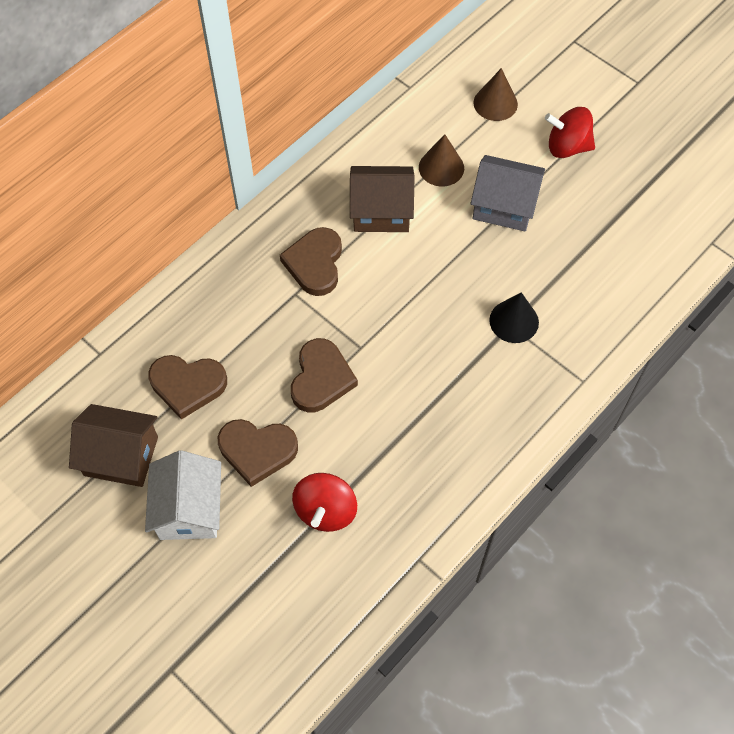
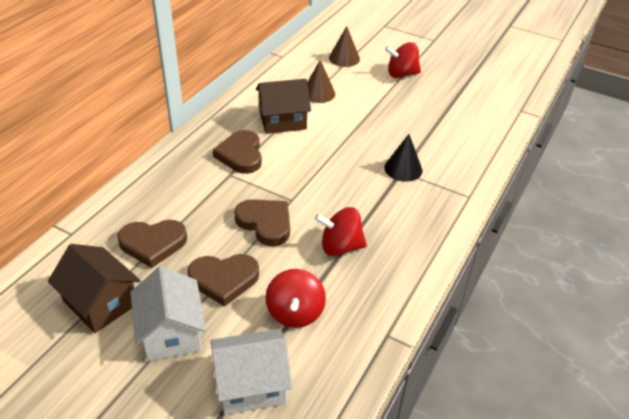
camera: 15 degrees left, 20 degrees down
brown house [69,404,158,487] -> brown house turned 45 degrees clockwise [48,244,141,333]
brown heart [291,338,358,412] -> brown heart turned 45 degrees counterclockwise [234,199,290,246]
grey house [470,155,545,231] -> none
none -> white house [211,329,292,415]
none -> red spinning top [314,207,367,256]

